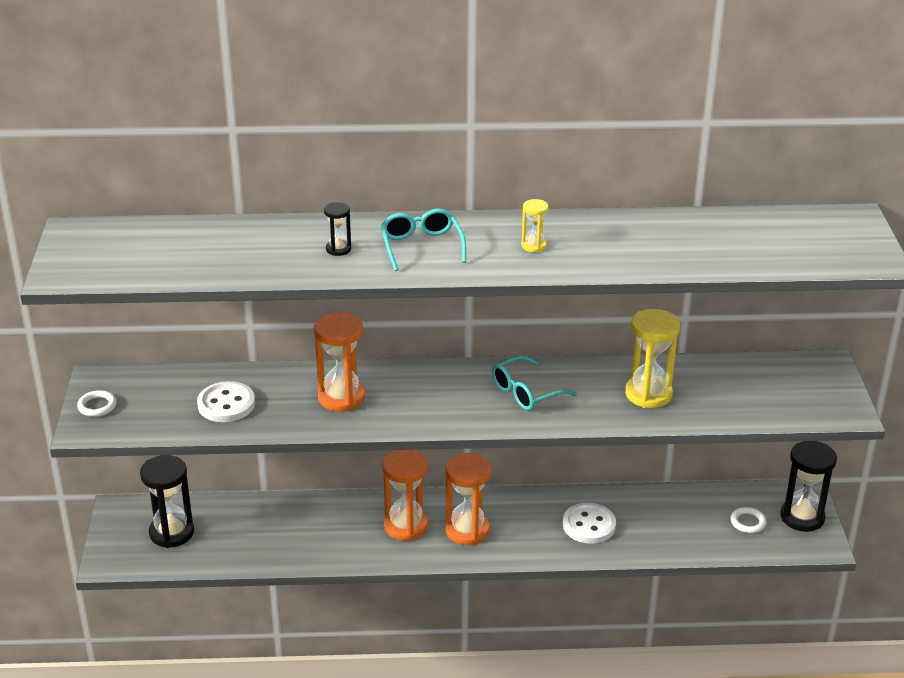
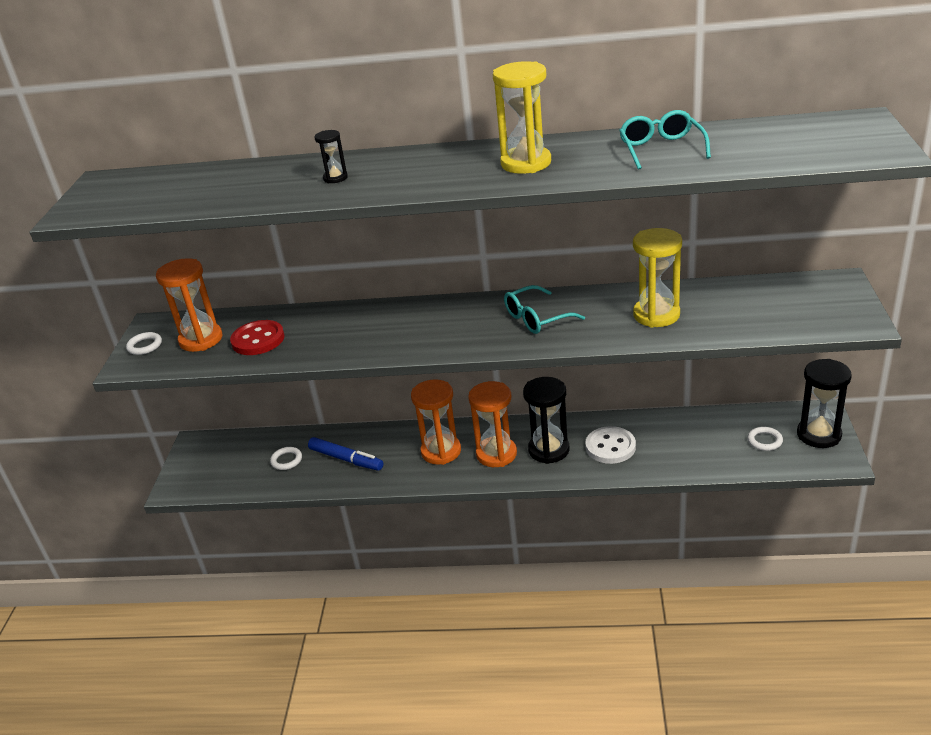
camera: 10 degrees right, 0 degrees up
black hourglass [140,455,194,548] -> black hourglass moved to [523,377,570,464]
white button [197,381,255,422] -> red button [230,320,285,355]
orange hourglass [314,312,365,412] -> orange hourglass moved to [156,258,222,352]
turquoise glasses [381,209,466,271] -> turquoise glasses moved to [619,110,711,170]
yellow hourglass [521,199,548,252] -> yellow hourglass [493,61,551,174], size x2.01
none -> white ring [270,447,302,470]
none -> blue marker [308,437,383,471]

